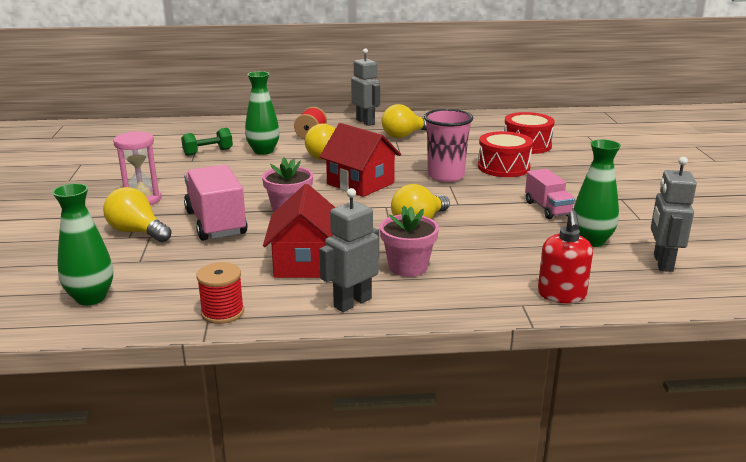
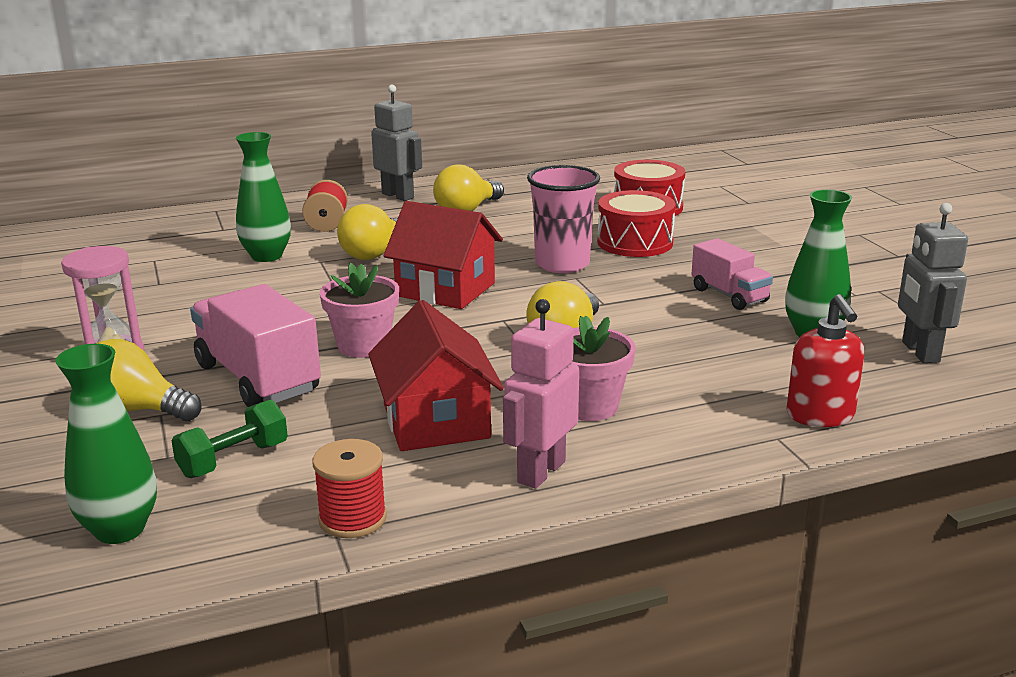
camera: 15 degrees left, 0 degrees up
green dumbbell [181,128,233,156] -> green dumbbell moved to [171,400,288,478]
grey robot [319,188,379,312] -> pink robot [503,299,579,489]

